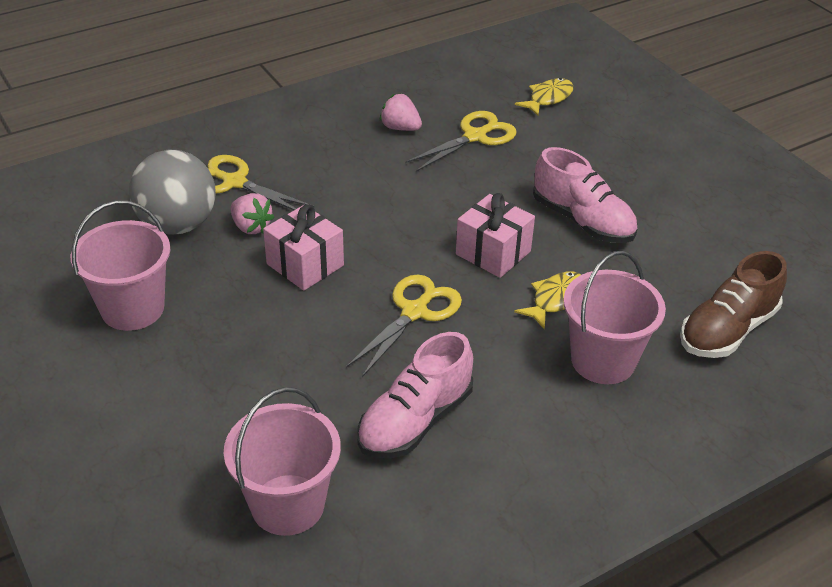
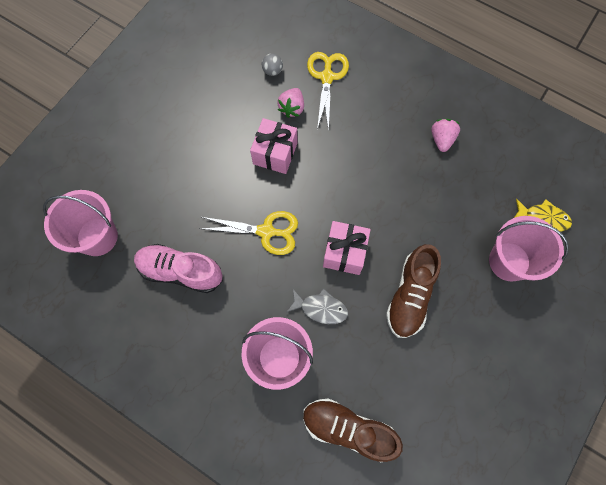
camera: 65 degrees right, 30 degrees up
pink bucket [71,200,171,331] -> pink bucket moved to [489,216,569,282]
grey ball [129,150,216,234] -> grey ball [262,53,283,76], size x0.40
yellow scissors [405,111,516,172] -> none
yellow fish [514,271,581,330] -> grey fish [286,288,348,324]
pink shoe [533,147,637,243] -> brown shoe [386,244,441,338]

